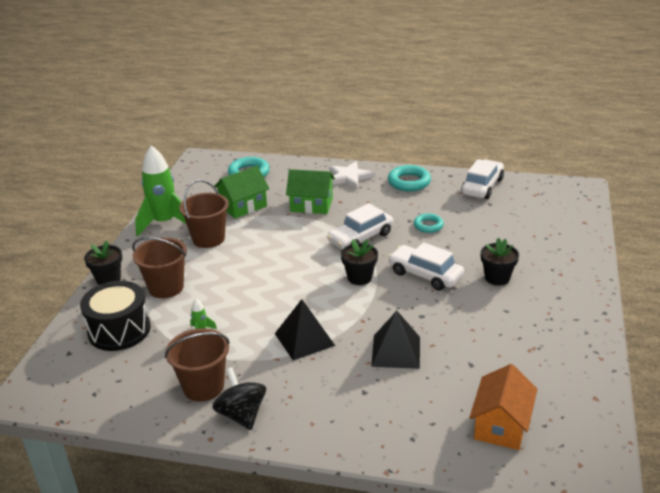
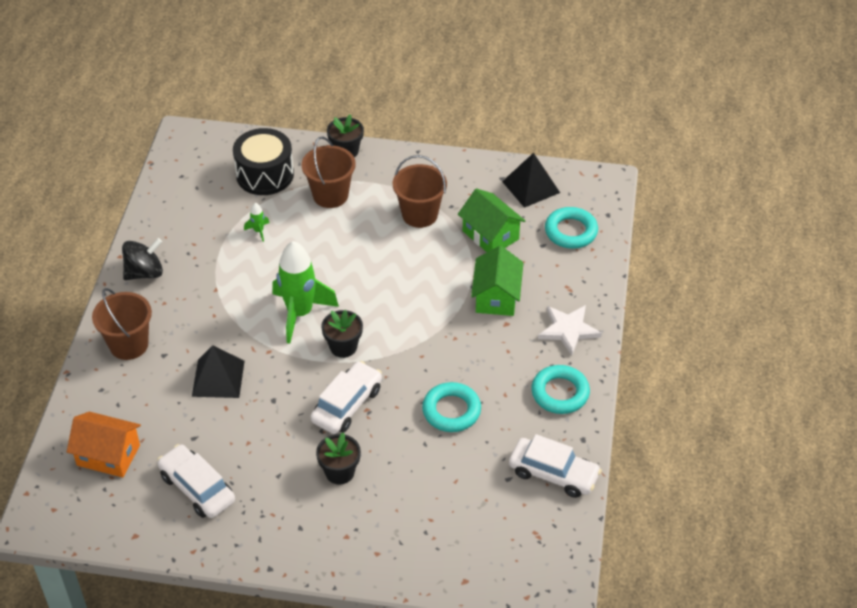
camera: 85 degrees right, 15 degrees up
green rocket [135,145,186,236] -> green rocket moved to [272,241,339,344]
brown bucket [165,328,230,402] -> brown bucket moved to [92,288,152,360]
black pyramid [275,299,335,360] -> black pyramid moved to [502,153,560,208]
white car [327,203,393,249] -> white car moved to [157,444,235,518]
turquoise ring [414,213,444,233] -> turquoise ring [422,382,481,432], size x1.56

